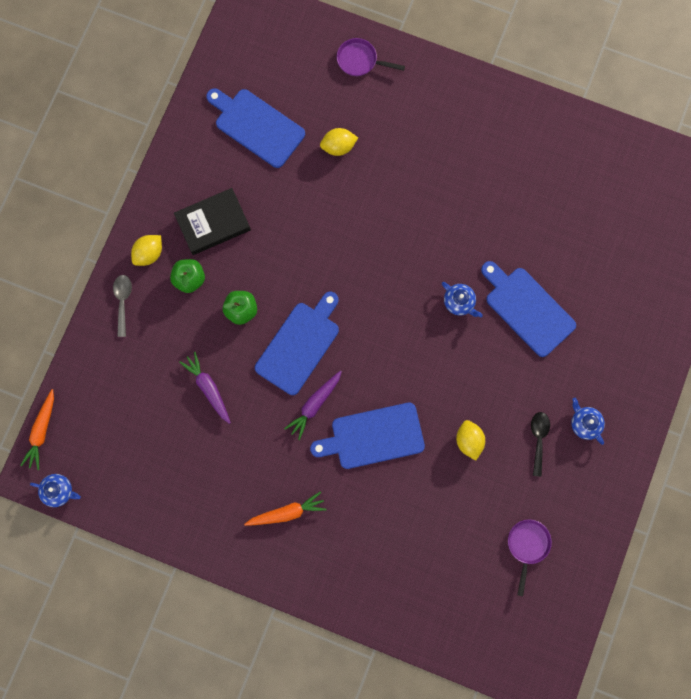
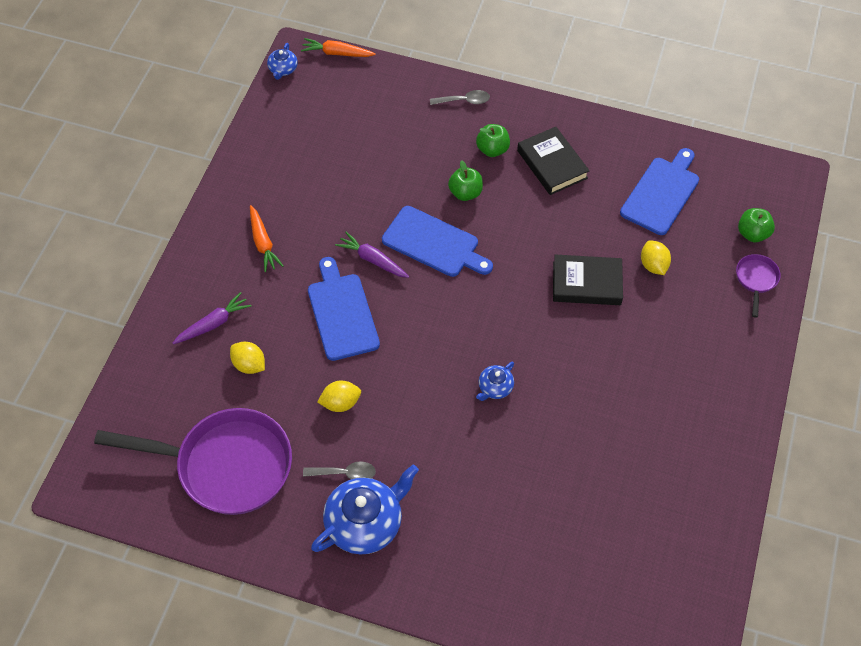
camera: 85 degrees right, 20 degrees down
yellow lemon [131,235,162,266] -> yellow lemon moved to [230,342,265,374]
purple carrot [179,352,231,424] -> purple carrot moved to [173,292,251,344]
blue cutting board [481,261,576,357] -> none
purple pan [508,520,552,596] -> purple pan [94,408,292,515], size x2.34
black spoon [531,412,550,477] -> grey spoon [303,461,376,479]
blue teapot [571,398,605,445] -> blue teapot [311,465,419,555], size x2.04
none -> black book [553,255,623,305]
none -> green apple [738,208,775,242]

